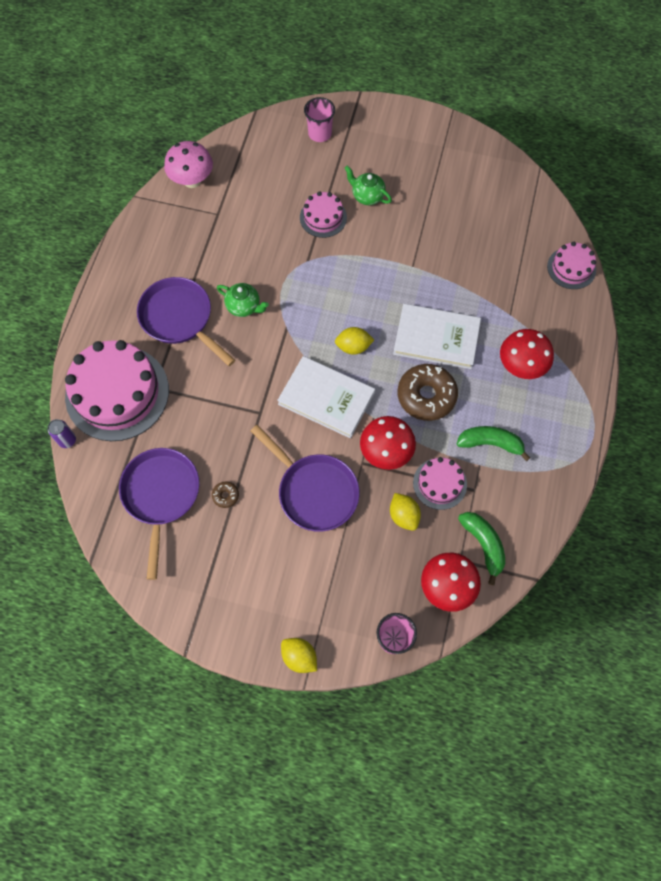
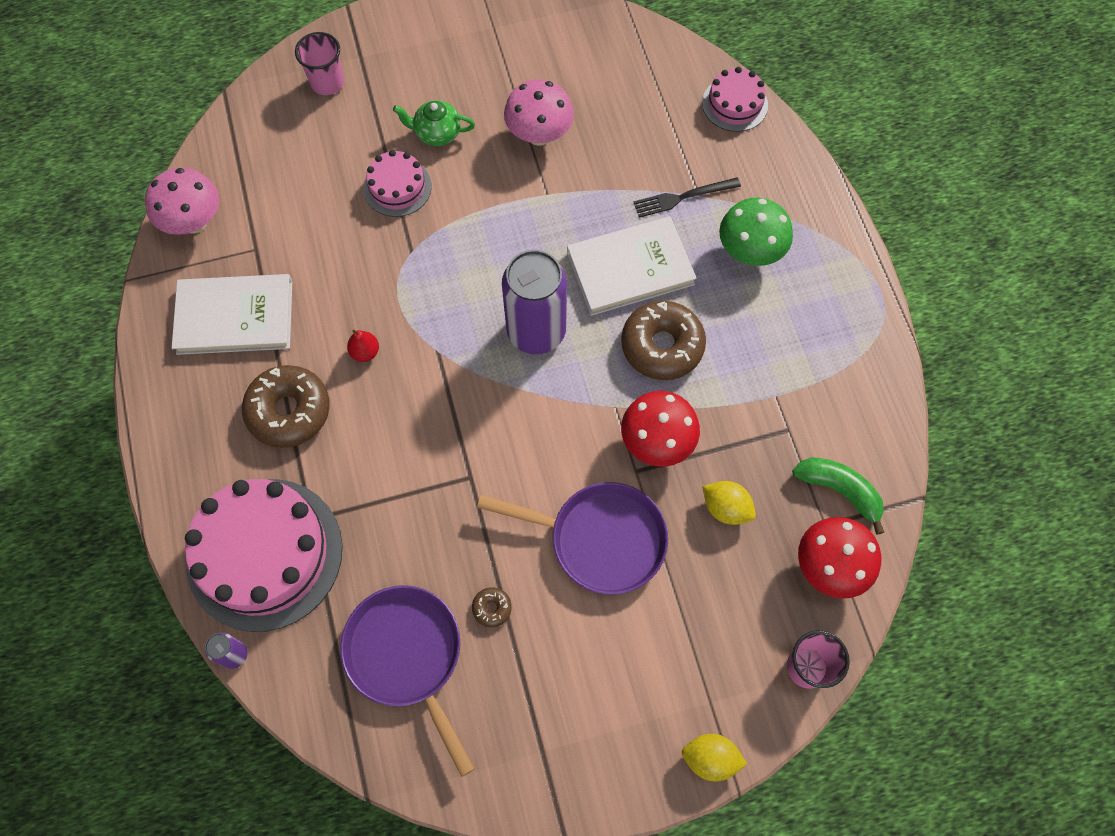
camera: 30 degrees left, 0 degrees up
purple pan [137,277,235,366] -> brown donut [242,365,330,448]
green teapot [217,283,269,317] -> red pear [347,330,379,362]
white book [277,356,375,438] -> white book moved to [172,274,292,355]
yellow lemon [335,327,374,355] -> purple can [502,250,567,354]
pink cake [413,457,467,510] -> none
green banana [457,426,530,461] -> none
red mushroom [500,329,554,379] -> green mushroom [719,198,793,266]
none -> pink mushroom [504,79,574,146]
none -> black fork [633,178,741,218]

